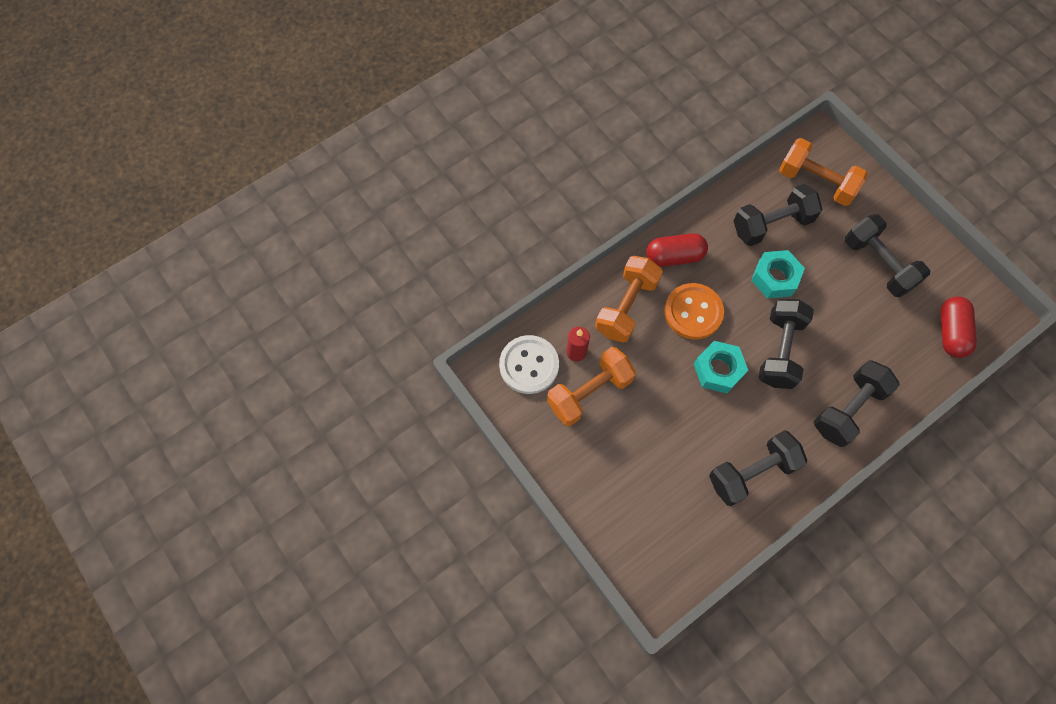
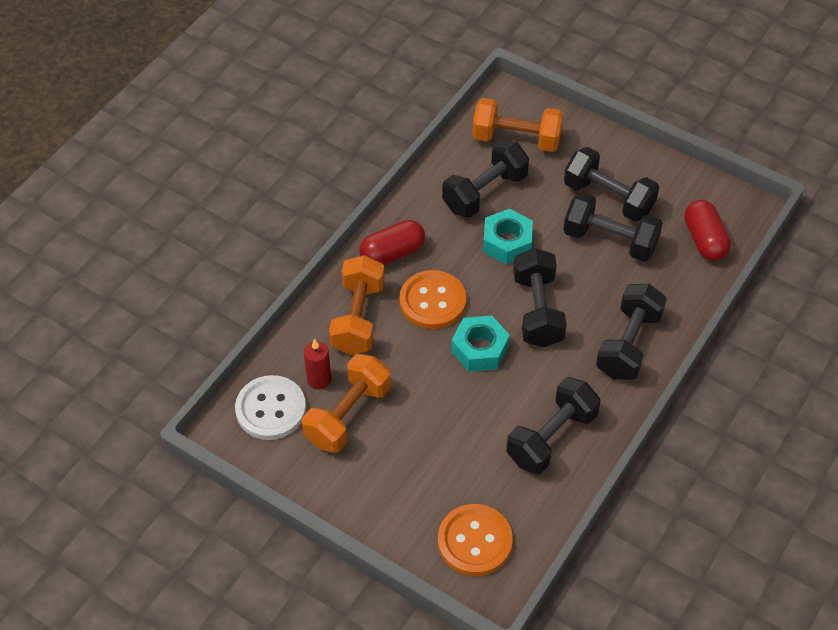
camera: 20 degrees left, 15 degrees down
none -> orange button [438,504,513,576]
none -> black dumbbell [563,192,663,262]

